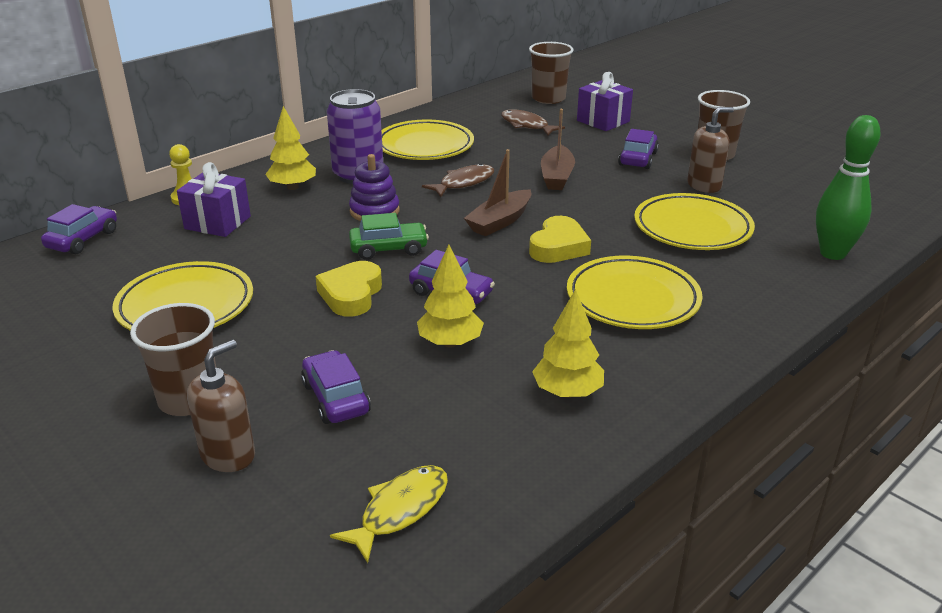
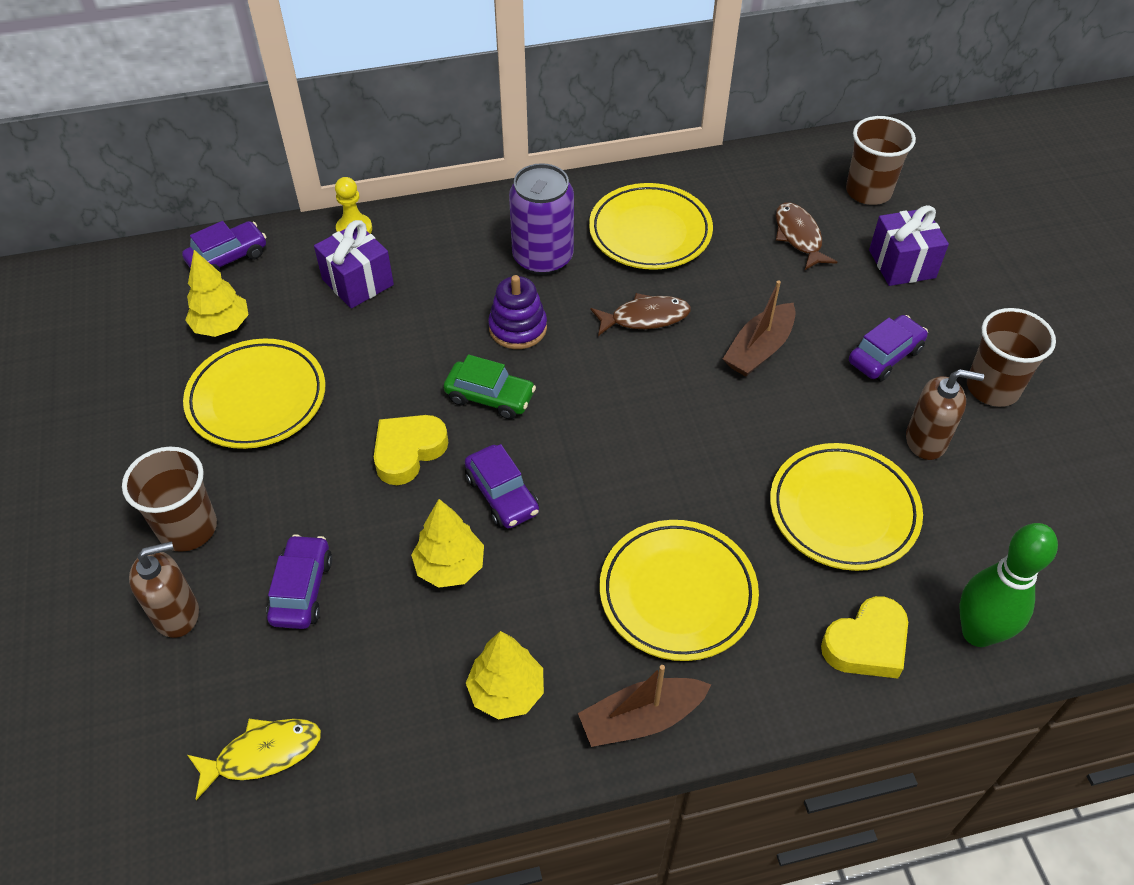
camera: 30 degrees right, 20 degrees up
yellow tree [265,106,316,190] -> yellow tree moved to [185,250,249,337]
brown boat [464,149,532,236] -> brown boat moved to [578,665,711,747]
yellow heart [529,216,591,263] -> yellow heart moved to [821,596,908,679]

